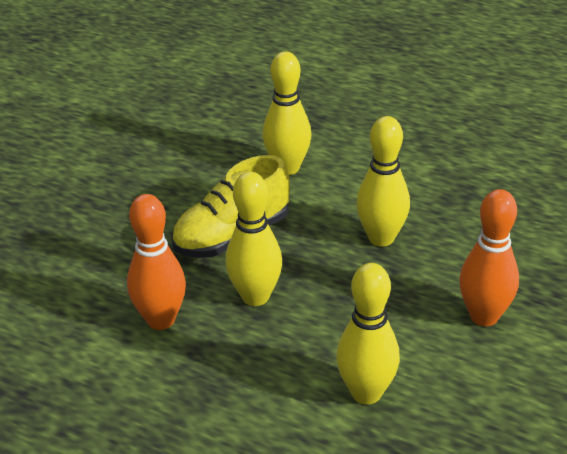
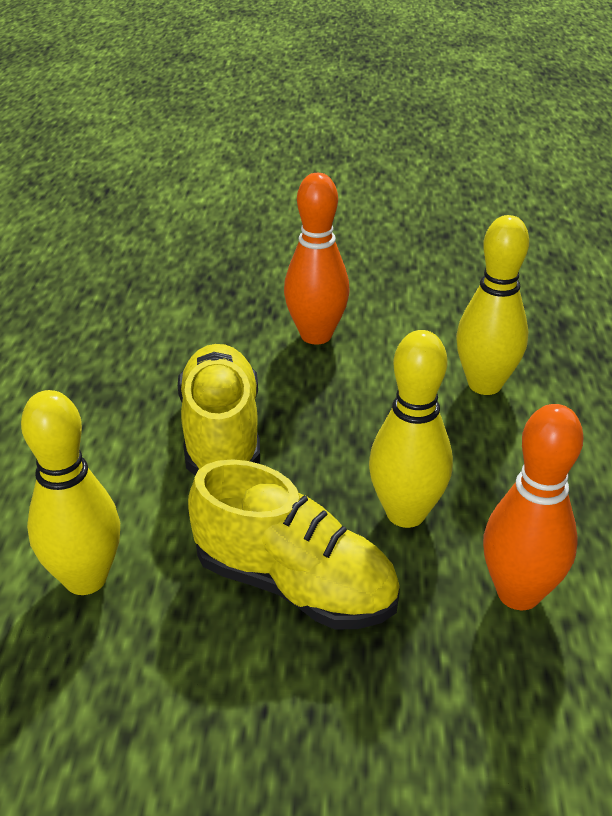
camera: 115 degrees left, 0 degrees up
yellow bowling pin [356,116,410,247] -> yellow shoe [178,344,260,476]

